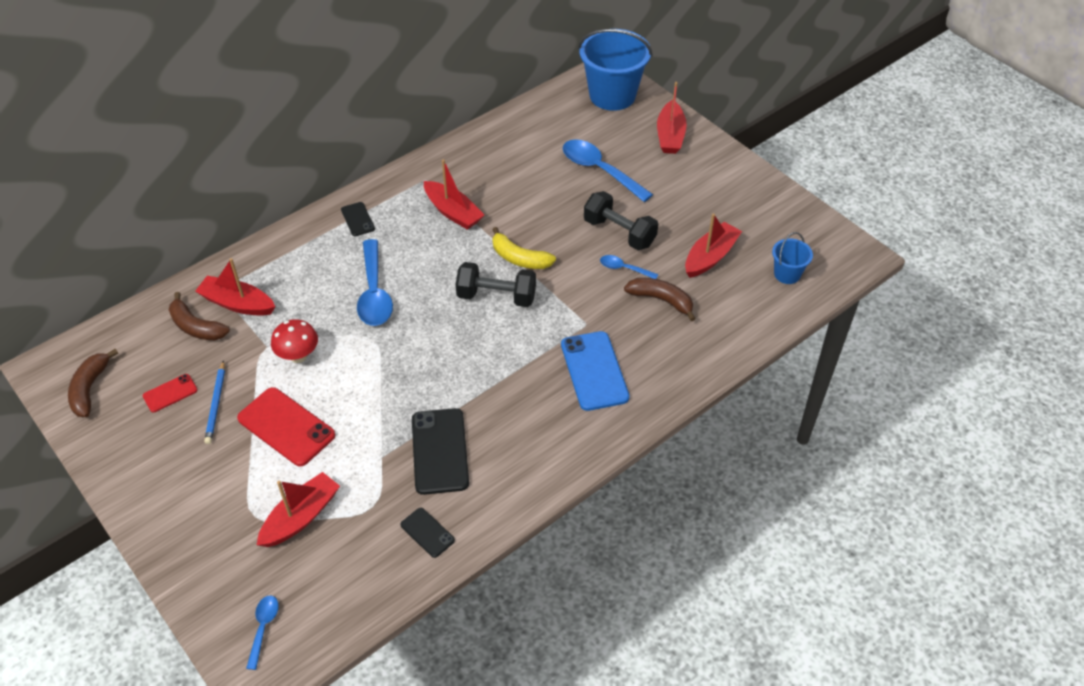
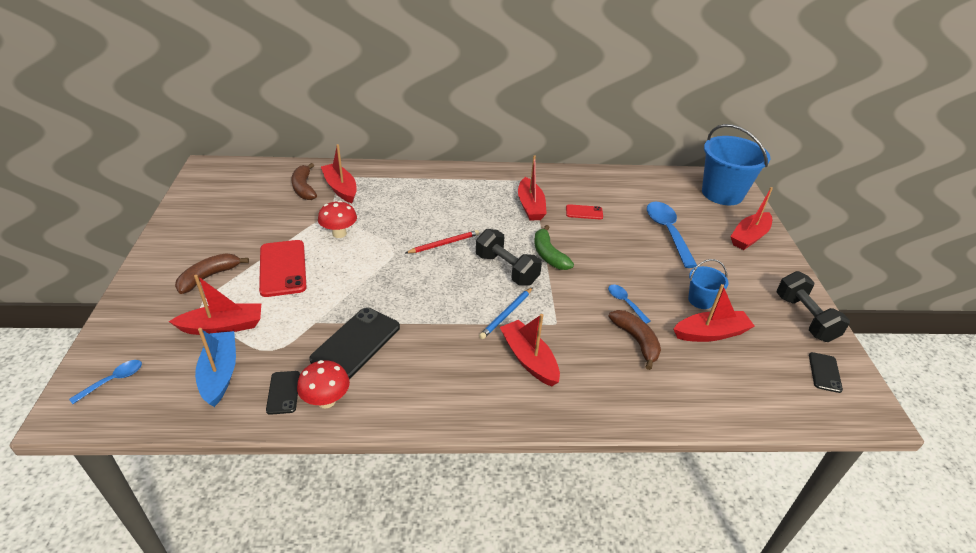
camera: 35 degrees right, 10 degrees down
brown banana [68,349,118,417] -> brown banana moved to [175,253,249,294]
red phone [143,374,197,412] -> red phone moved to [566,204,603,220]
blue pencil [204,360,225,444] -> blue pencil moved to [479,287,533,339]
black phone [341,202,375,236] -> black phone moved to [809,352,843,393]
blue spoon [357,239,393,326] -> none
yellow banana [492,227,556,269] -> green banana [534,225,574,270]
blue phone [561,331,630,411] -> red boat [500,314,560,386]
black dumbbell [584,191,658,250] -> black dumbbell moved to [777,271,850,342]
blue bucket [772,232,813,284] -> blue bucket moved to [688,259,729,309]
none -> blue boat [195,328,236,407]
none -> red mushroom [297,360,350,408]
none -> red pencil [406,230,479,253]

